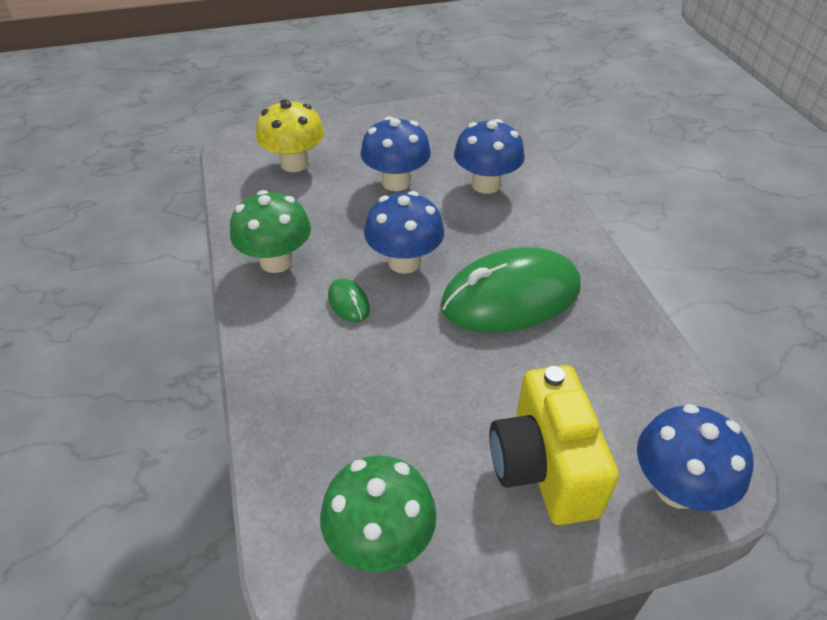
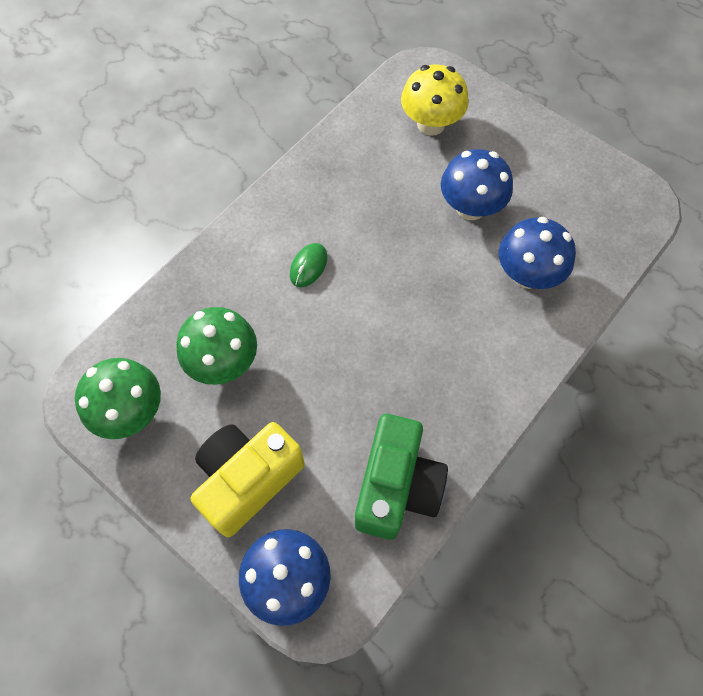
camera: 55 degrees right, 20 degrees up
green mushroom [230,190,311,273] -> green mushroom moved to [176,307,257,385]
blue mushroom [364,191,444,274] -> none
green mouse [441,247,581,333] -> none
none -> green camera [355,414,448,540]

